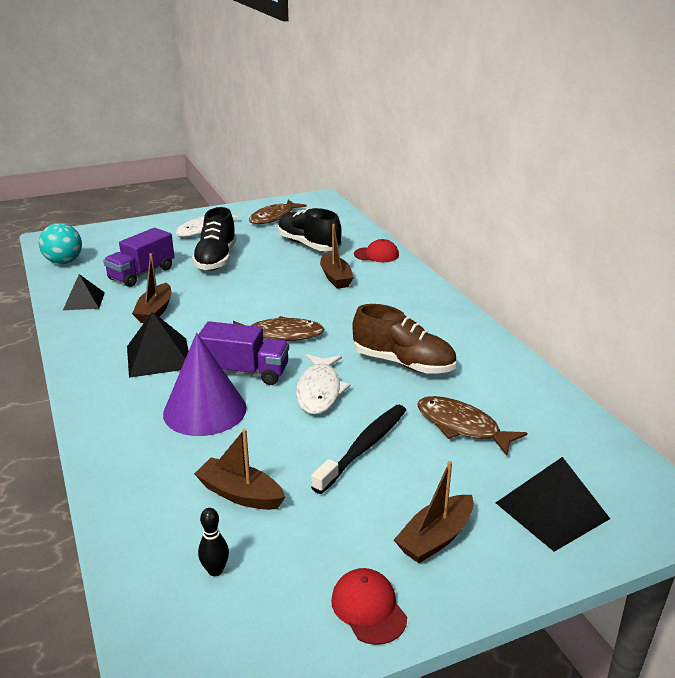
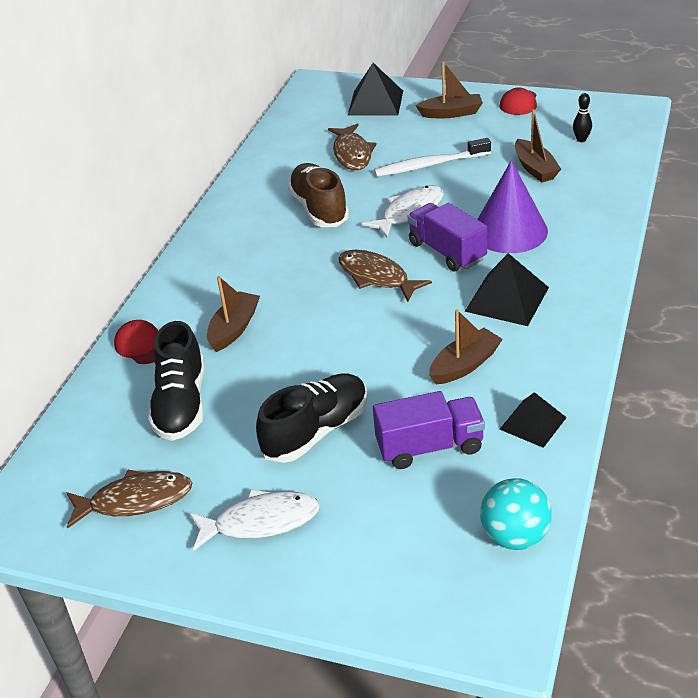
camera: 135 degrees left, 10 degrees up
black toothbrush [311,405,406,494] -> white toothbrush [374,138,491,177]

